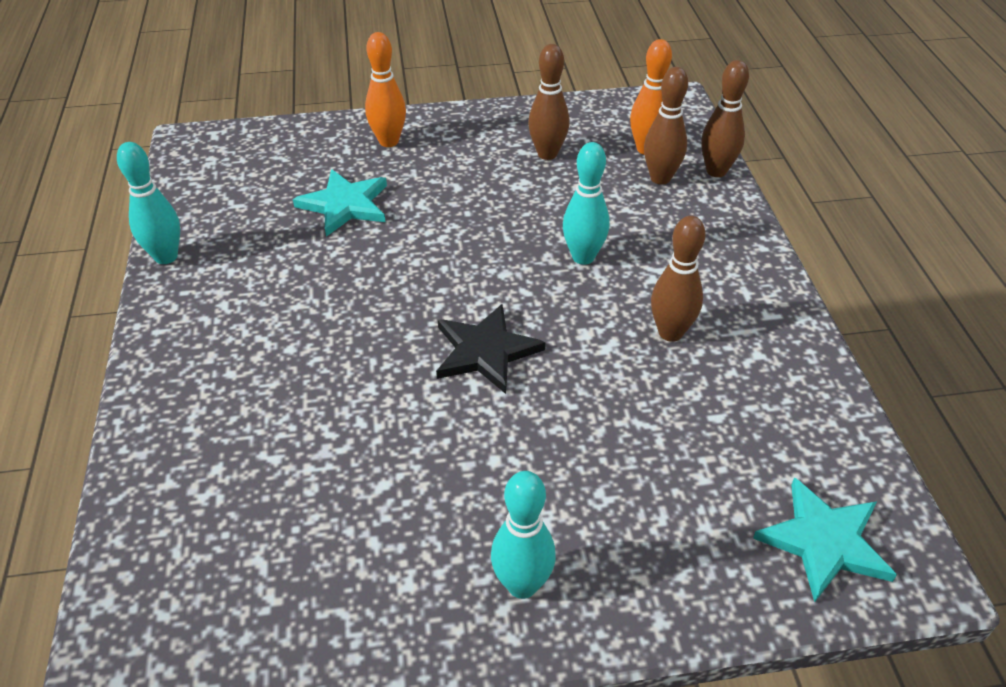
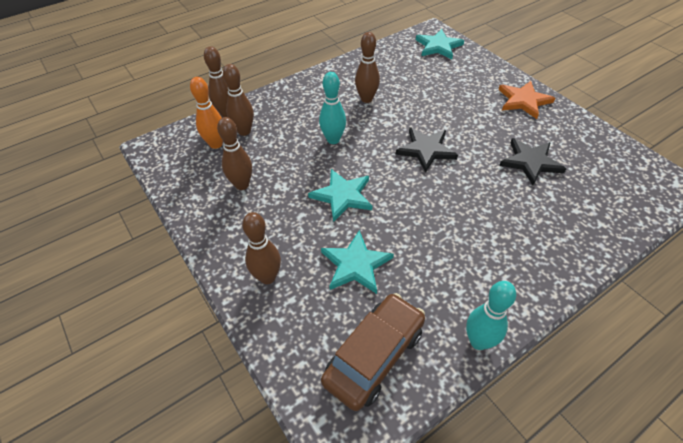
camera: 115 degrees left, 5 degrees up
orange bowling pin [365,32,406,147] -> brown bowling pin [242,212,281,284]
turquoise bowling pin [491,471,556,599] -> orange star [499,81,555,119]
none -> turquoise star [308,169,372,222]
none -> brown car [321,293,425,411]
none -> black star [499,138,566,185]

